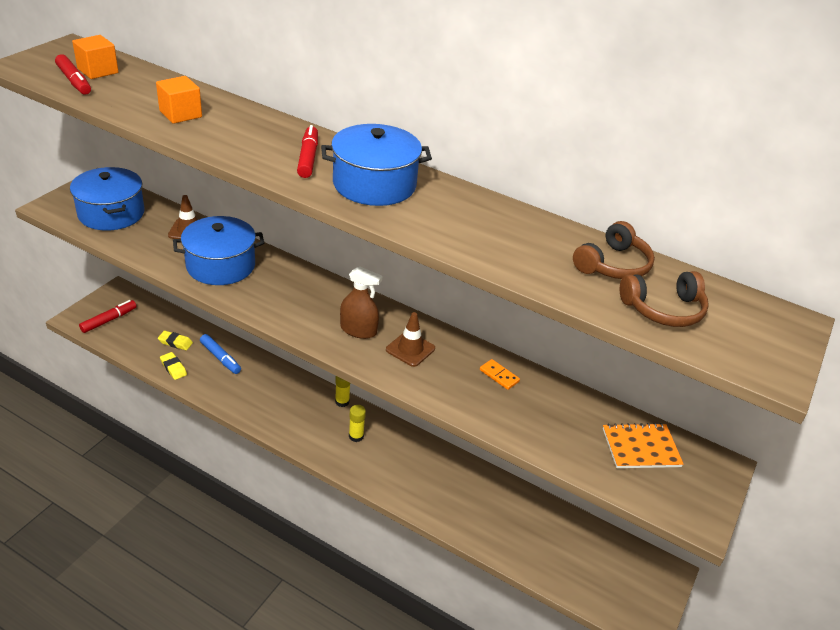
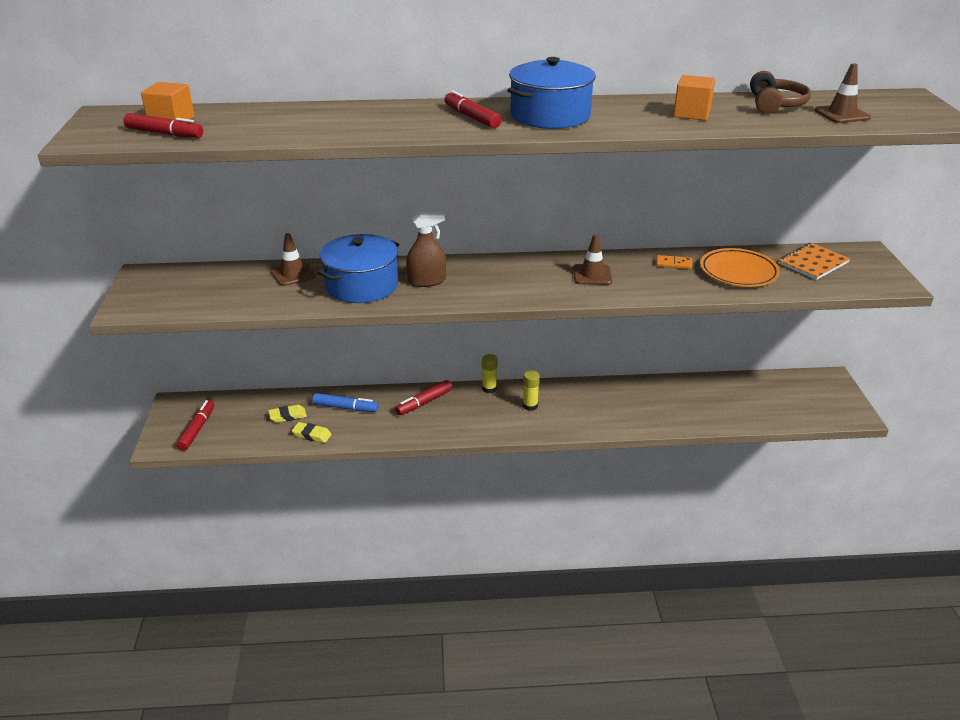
camera: 30 degrees left, 5 degrees down
blue pot [70,167,145,231] -> none
orange cube [156,76,202,124] -> orange cube moved to [673,75,715,121]
brown spray bottle [340,266,382,339] -> brown spray bottle moved to [406,212,446,287]
brown headphones [620,271,709,327] -> brown traffic cone [815,63,871,123]
none -> red marker [395,380,452,415]
none -> orange plate [700,248,780,287]

